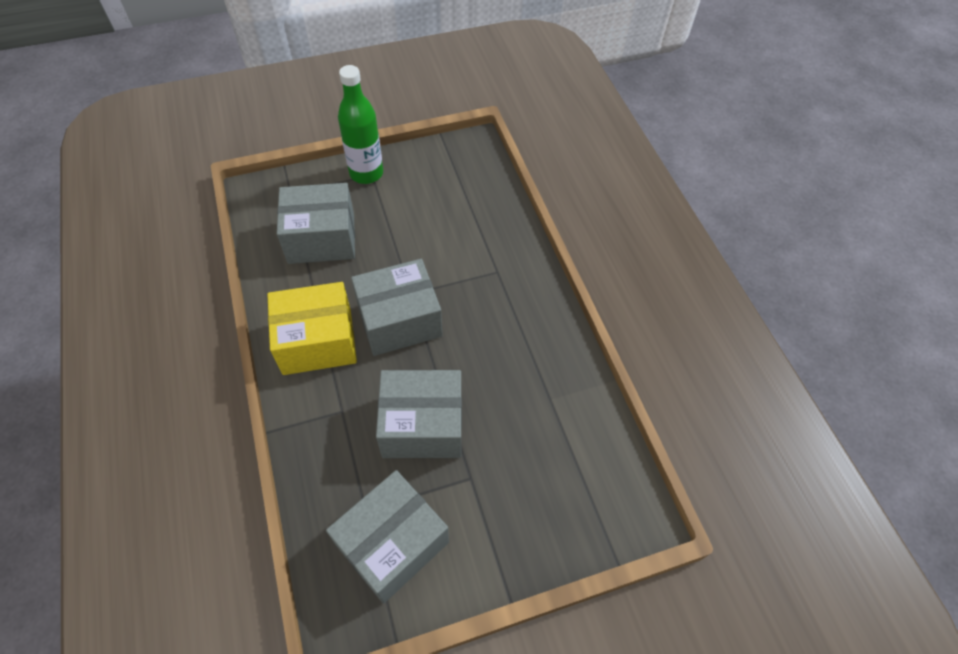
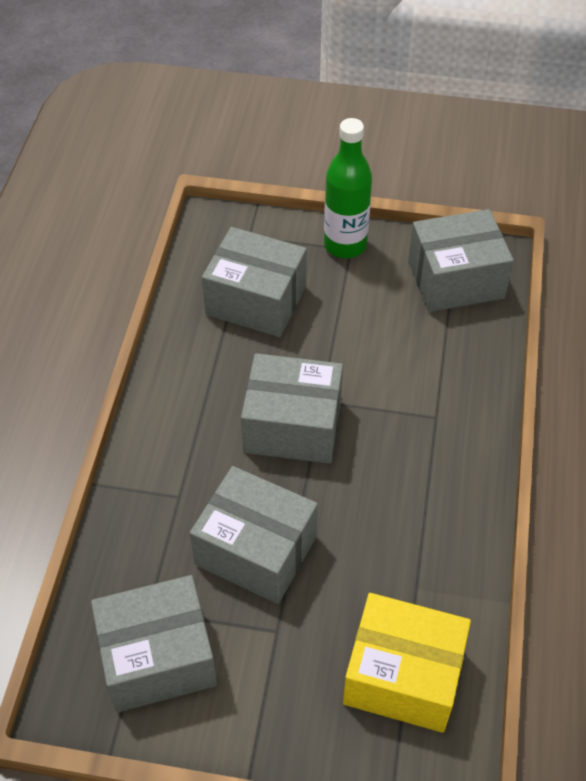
camera: 30 degrees right, 5 degrees down
yellow box [267,282,357,375] -> yellow box moved to [343,593,471,733]
none -> grey box [408,209,514,312]

